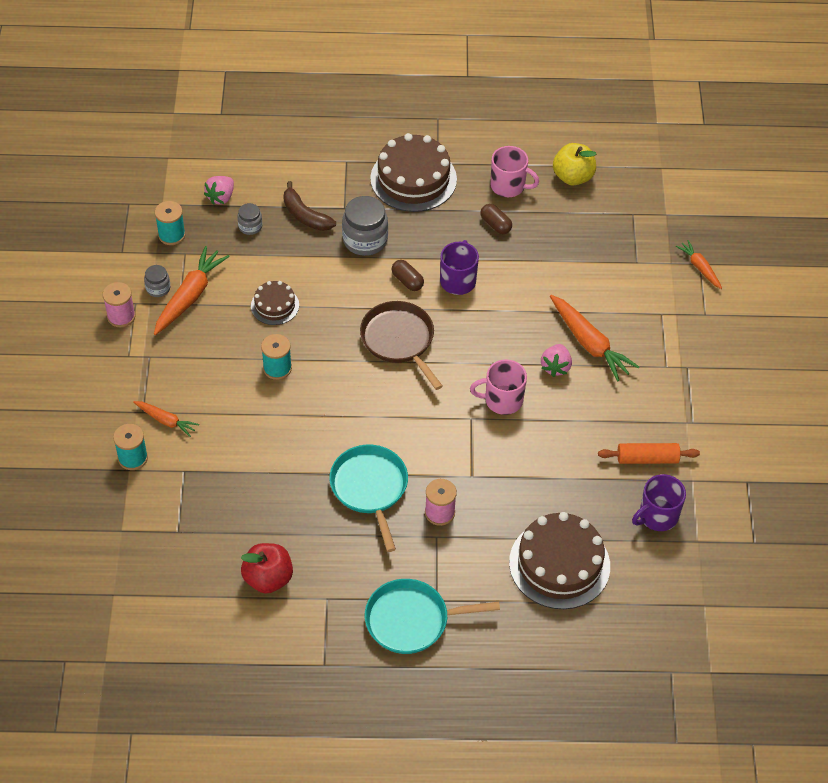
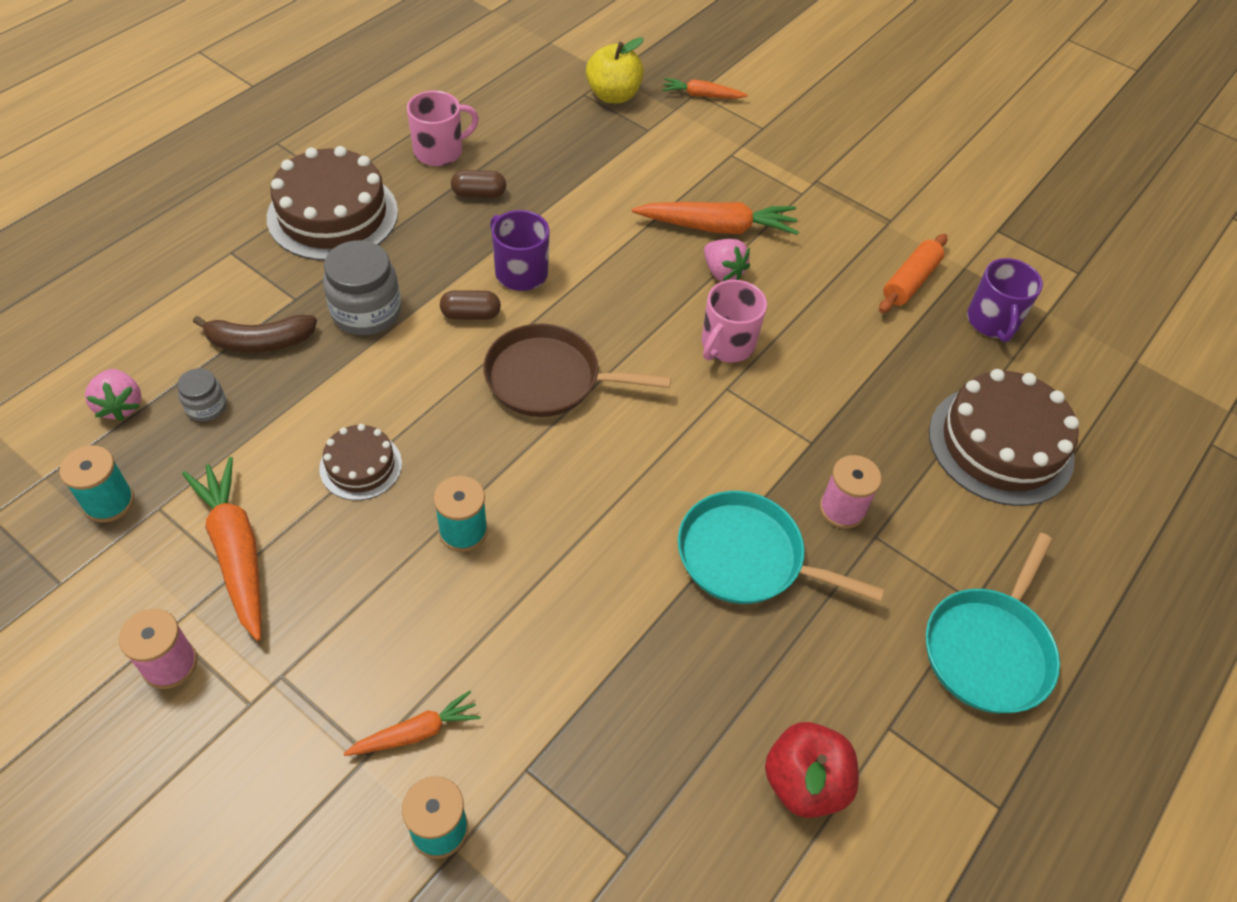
camera: 55 degrees left, 0 degrees up
grey jar [144,265,170,297] -> none
yellow apple [553,143,596,185] -> yellow apple moved to [586,37,644,103]

